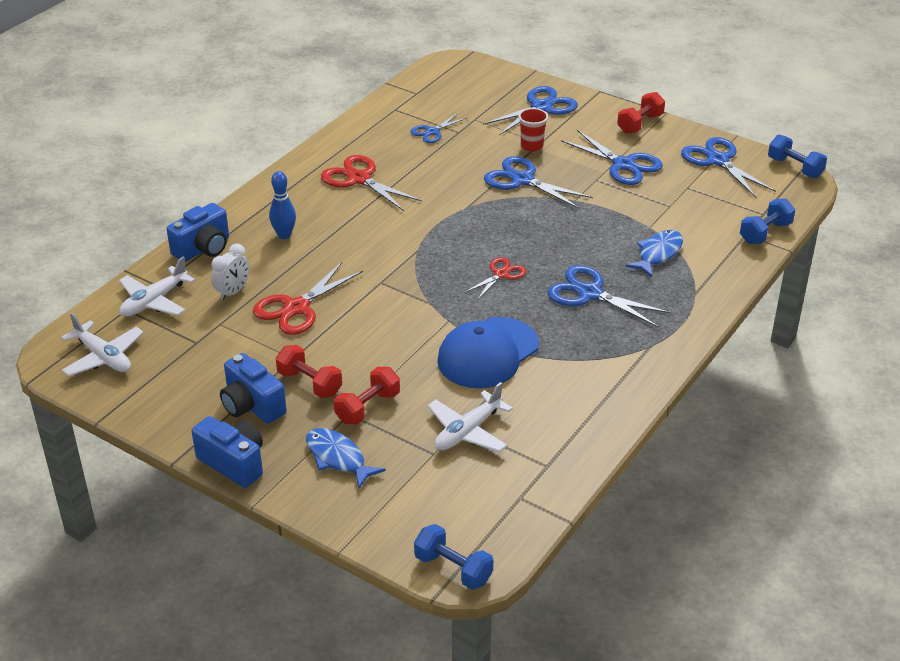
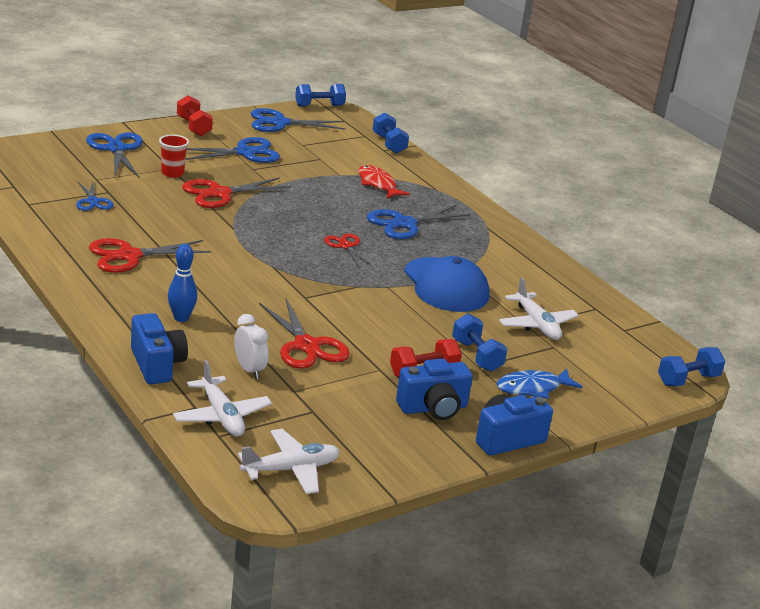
camera: 70 degrees left, 10 degrees down
red dumbbell [334,367,400,425] -> blue dumbbell [452,314,507,372]
blue scissors [484,156,593,209] -> red scissors [182,177,291,208]
blue fish [625,230,683,277] -> red fish [358,165,410,199]

